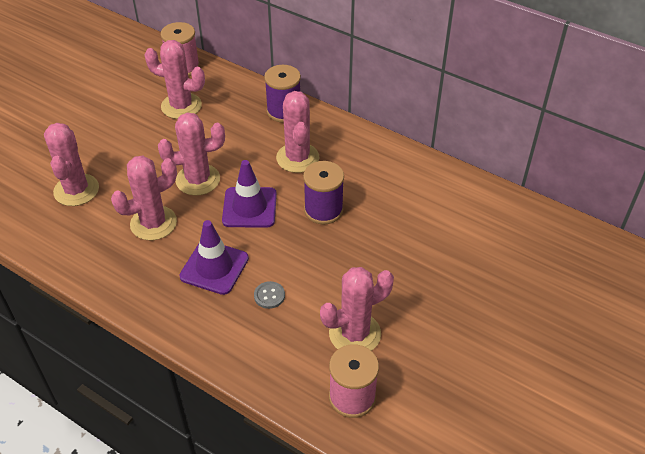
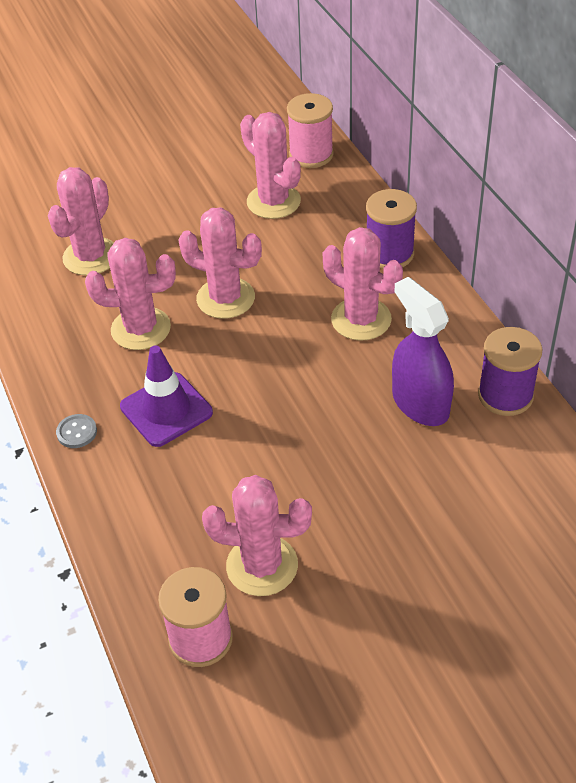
camera: 35 degrees right, 0 degrees up
purple traffic cone [222,160,277,228] -> none
grey button [254,281,285,309] -> grey button moved to [56,414,97,448]
pink cactus [276,91,319,173] -> pink cactus turned 75 degrees counterclockwise [323,227,403,341]
purple spool [303,161,344,224] -> purple spool moved to [478,327,543,416]
none -> purple spray bottle [392,277,454,426]

